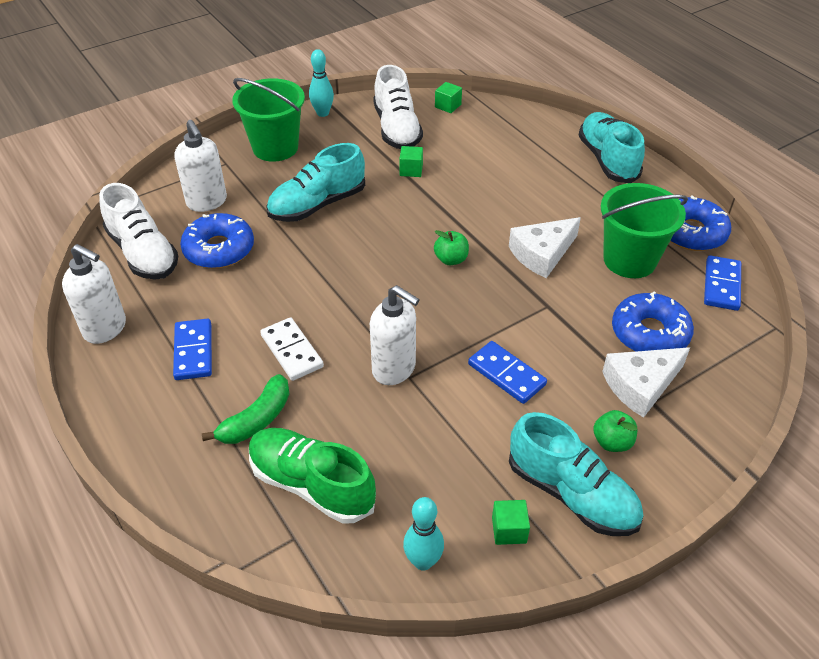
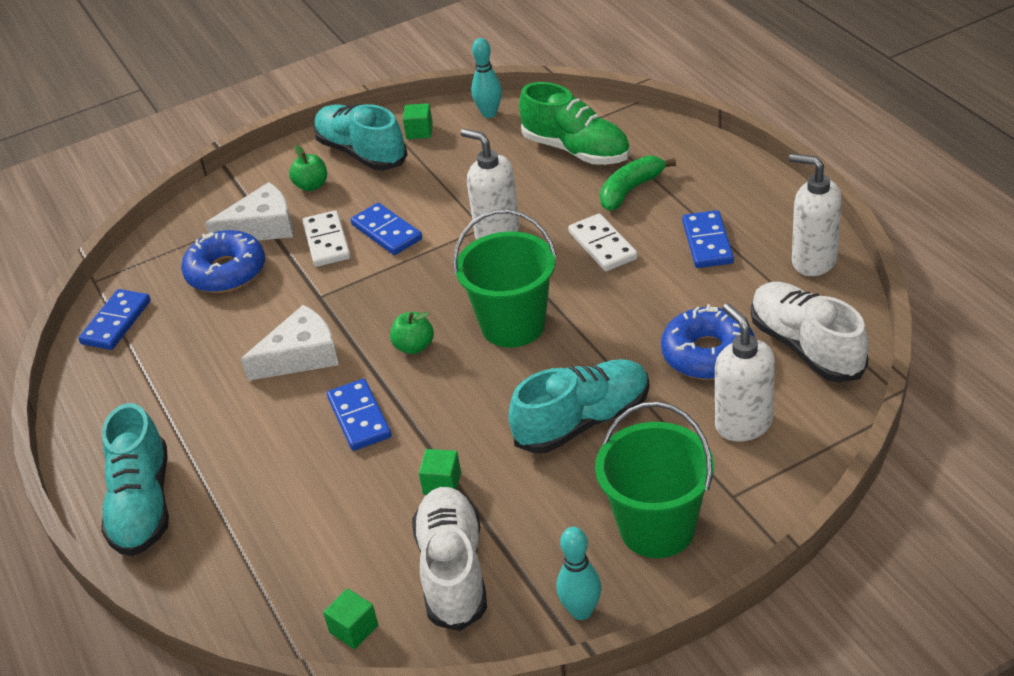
camera: 170 degrees left, 5 degrees down
green bucket [601,183,688,278] -> green bucket moved to [453,209,557,347]
blue donut [670,195,731,251] -> none
none -> white domino [302,210,351,267]
none -> blue domino [327,379,392,451]

